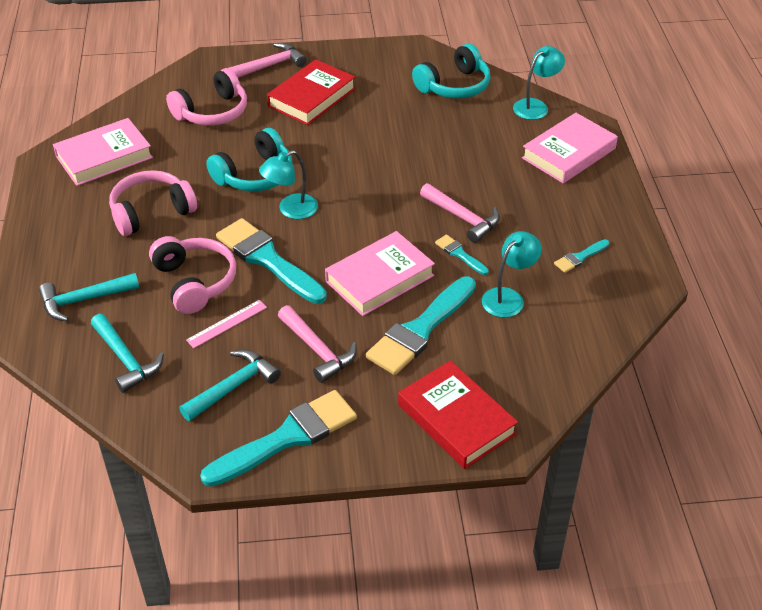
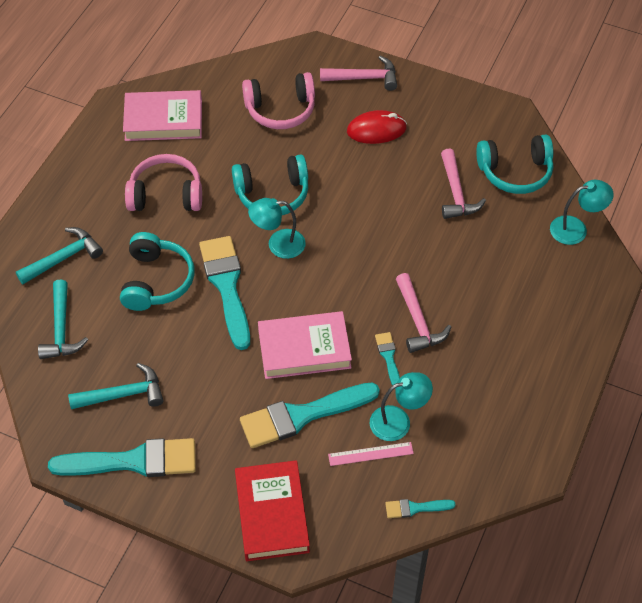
camera: 30 degrees right, 10 degrees up
turquoise hammer [39,273,139,322] -> turquoise hammer turned 135 degrees clockwise [16,227,103,284]
pink headphones [149,236,236,314] -> turquoise headphones [120,232,195,311]
pink ruler [186,300,267,348] -> pink ruler moved to [328,442,414,466]
red book [267,59,356,125] -> red mouse [347,110,407,144]
pink hammer [278,305,357,383] -> pink hammer moved to [441,149,486,219]
pink book [522,113,618,183] -> none
turquoise brush [554,239,609,273] -> turquoise brush moved to [385,499,456,518]

